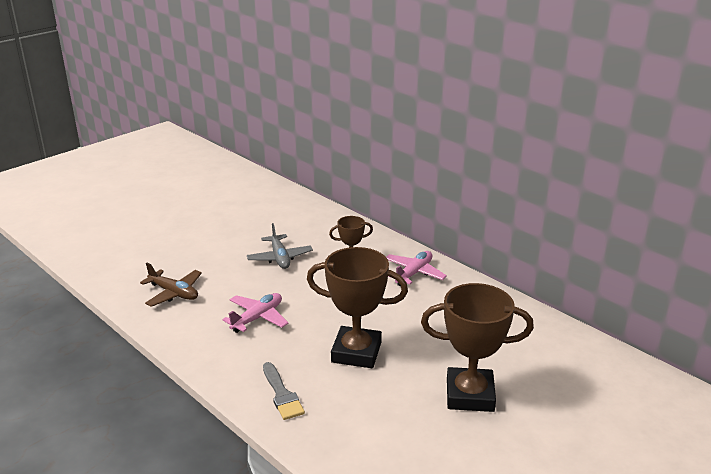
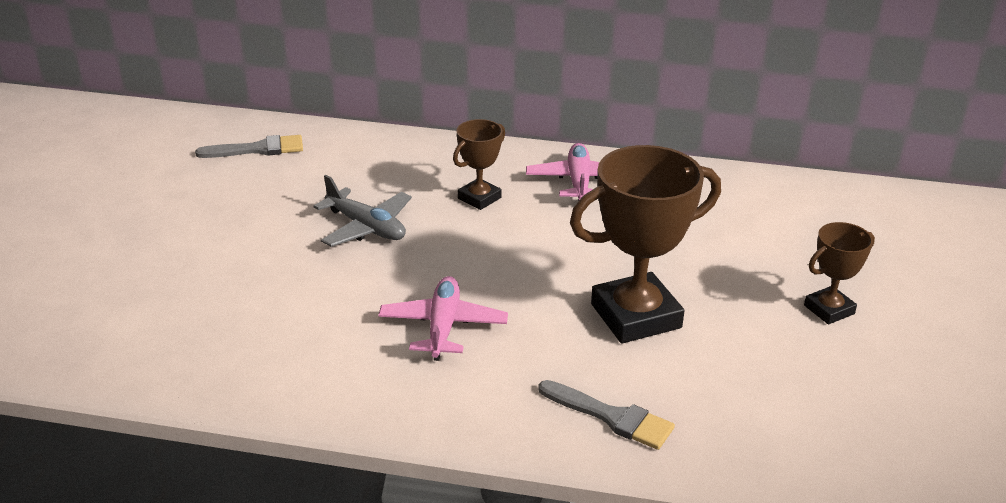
camera: 35 degrees left, 5 degrees up
brown plane [140,263,202,307] -> none
brown trophy [421,283,534,412] -> brown trophy [804,222,875,325], size x0.53
none -> grey brush [195,135,303,158]

